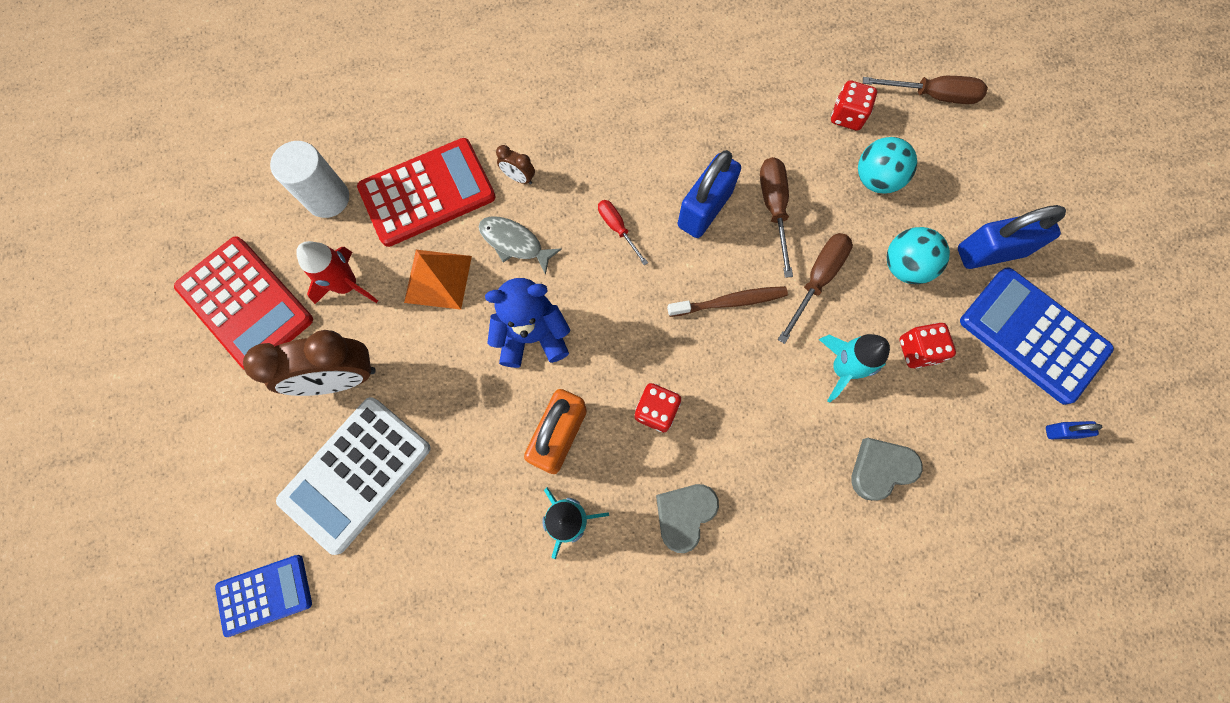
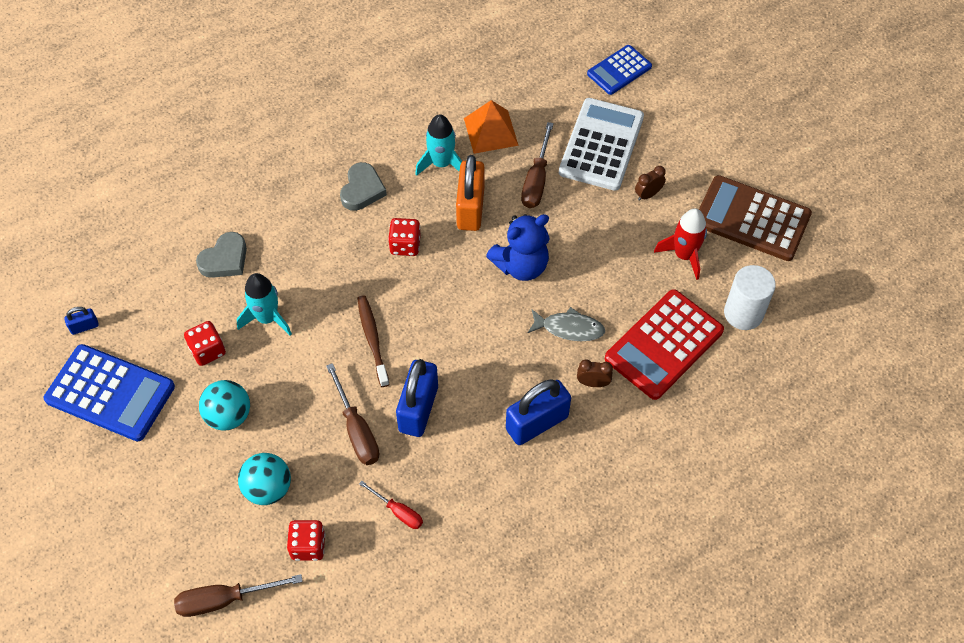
camera: 160 degrees right, 15 degrees down
red calculator [174,237,313,369] -> brown calculator [699,175,812,261]
brown clock [243,330,376,396] -> brown clock [635,166,666,201], size x0.45
orange pyramid [404,250,472,310] -> orange pyramid moved to [464,100,519,154]
red screwdriver [598,200,648,265] -> red screwdriver moved to [359,481,423,529]
brown toothbrush [667,286,788,317] -> brown toothbrush turned 105 degrees clockwise [357,295,390,387]
brown screwdriver [778,233,853,344] -> brown screwdriver moved to [521,122,554,208]
blue padlock [958,205,1066,269] -> blue padlock moved to [506,379,571,445]

